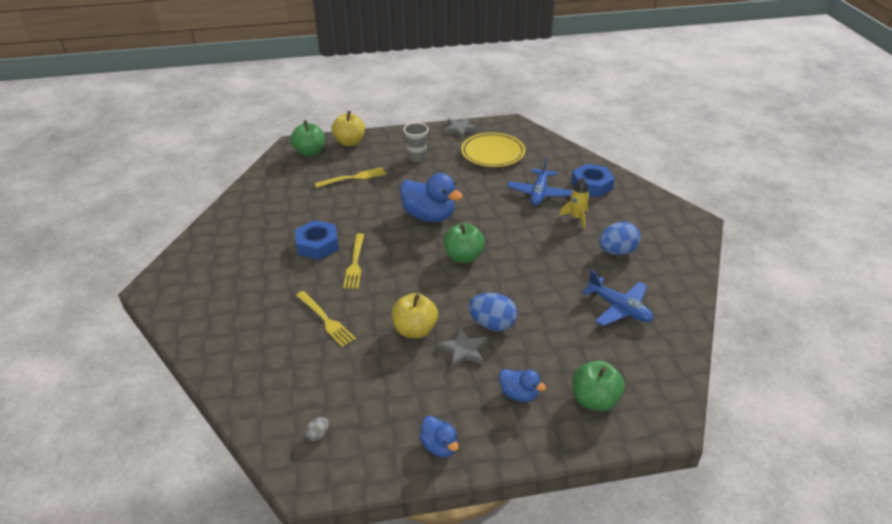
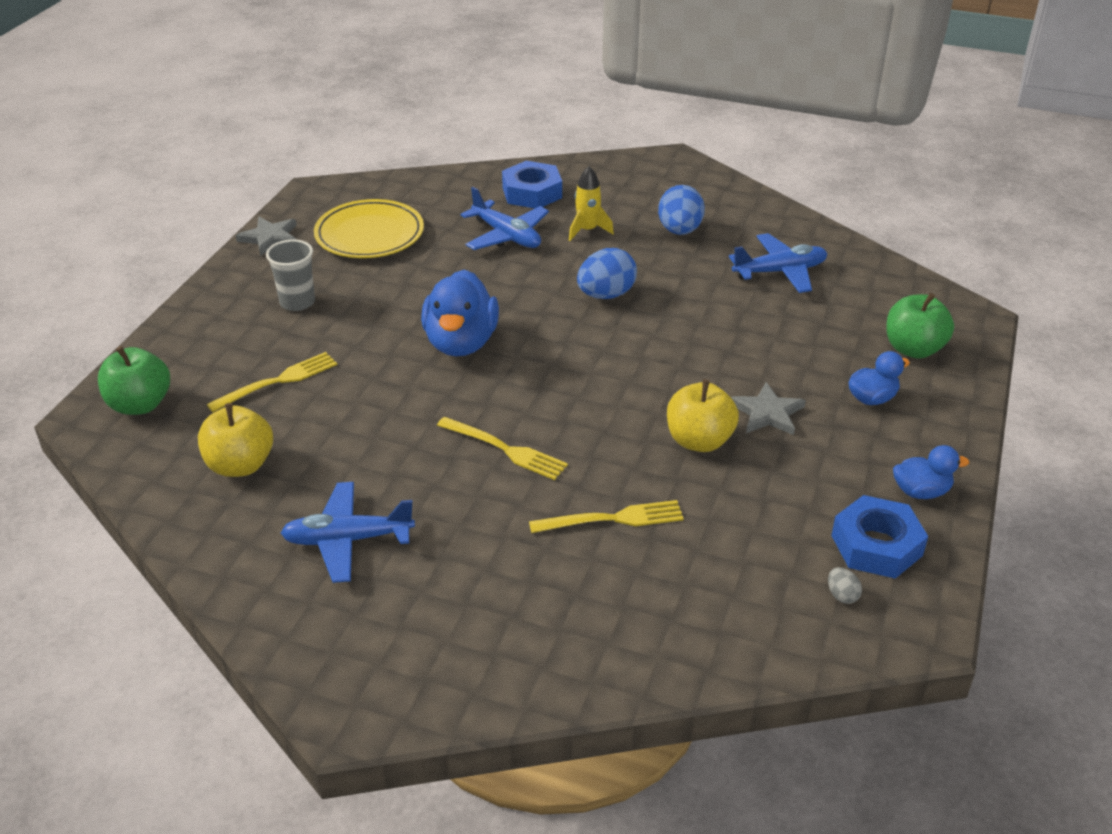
camera: 60 degrees left, 0 degrees up
blue nut [295,220,339,260] -> blue nut moved to [831,495,928,579]
yellow fork [315,167,386,188] -> yellow fork turned 45 degrees clockwise [206,352,337,412]
yellow apple [332,111,365,146] -> yellow apple moved to [198,403,273,477]
blue duck [400,173,463,222] -> blue duck turned 120 degrees clockwise [421,269,499,356]
green apple [443,223,485,263] -> none
blue egg [468,293,517,331] -> blue egg moved to [577,248,637,299]
none -> blue plane [281,482,415,583]

